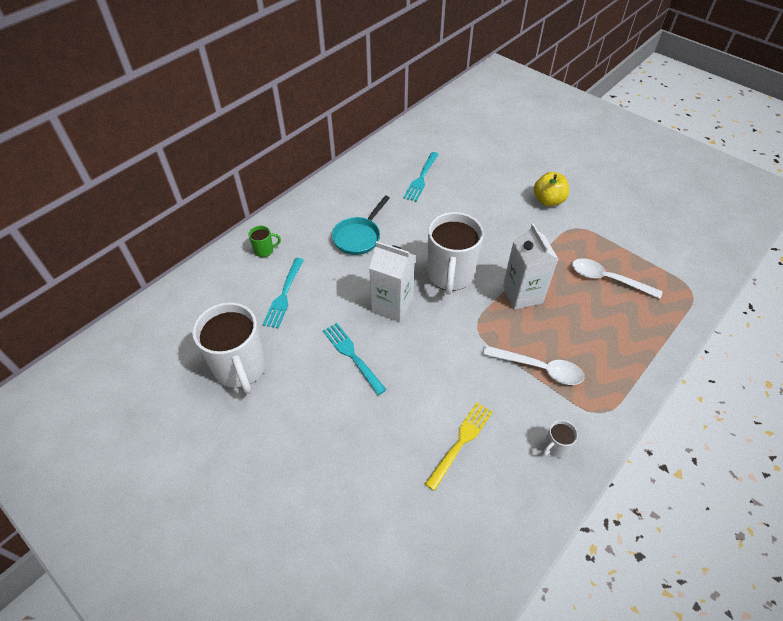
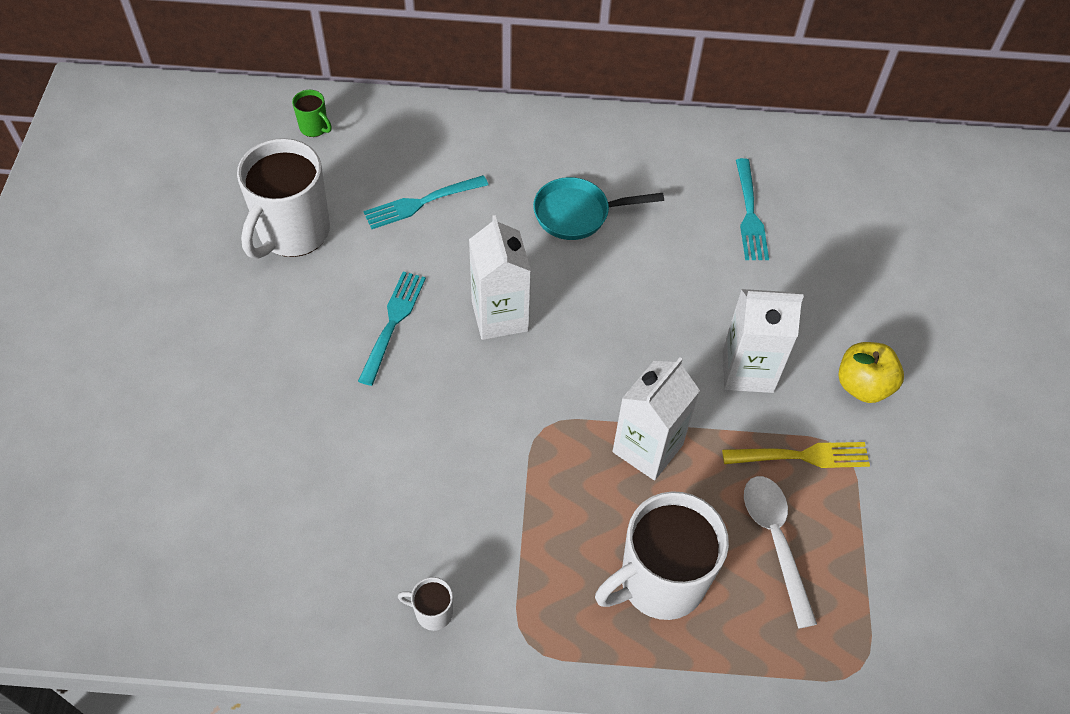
camera: 50 degrees right, 5 degrees up
green mug [248,226,281,257] -> green mug moved to [292,90,332,137]
turquoise fork [403,152,439,202] -> turquoise fork turned 75 degrees counterclockwise [736,158,769,260]
yellow fork [425,402,493,491] -> yellow fork moved to [722,442,870,468]
white mug [427,212,484,295] -> white mug moved to [595,491,729,620]
white spoon [483,345,584,385] -> none
none -> white carton [723,289,804,393]

